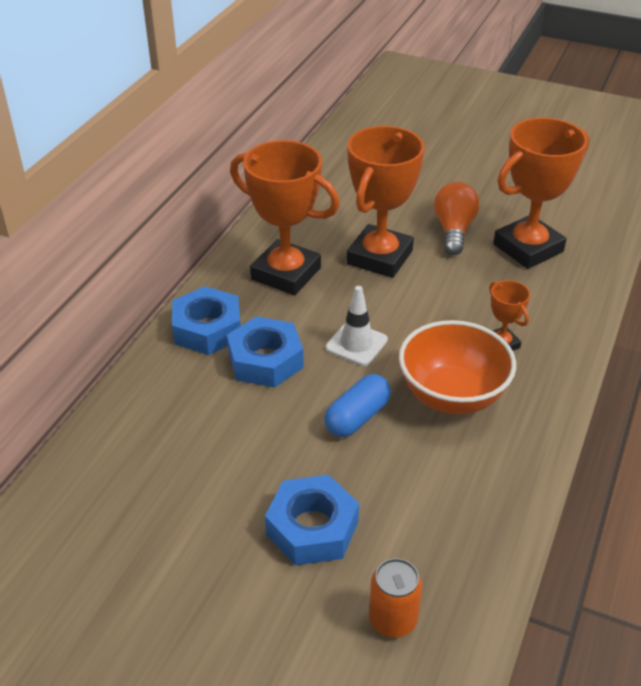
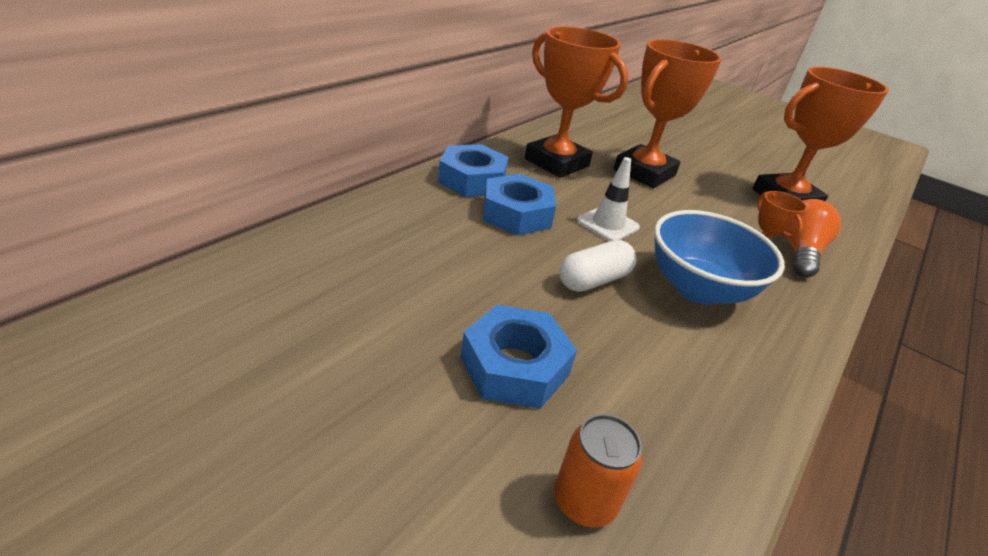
camera: 10 degrees right, 5 degrees down
blue capsule [324,374,391,437] -> white capsule [559,240,637,292]
orange bowl [399,320,516,414] -> blue bowl [654,210,785,305]
orange light bulb [434,182,479,255] -> orange light bulb moved to [785,199,841,277]

